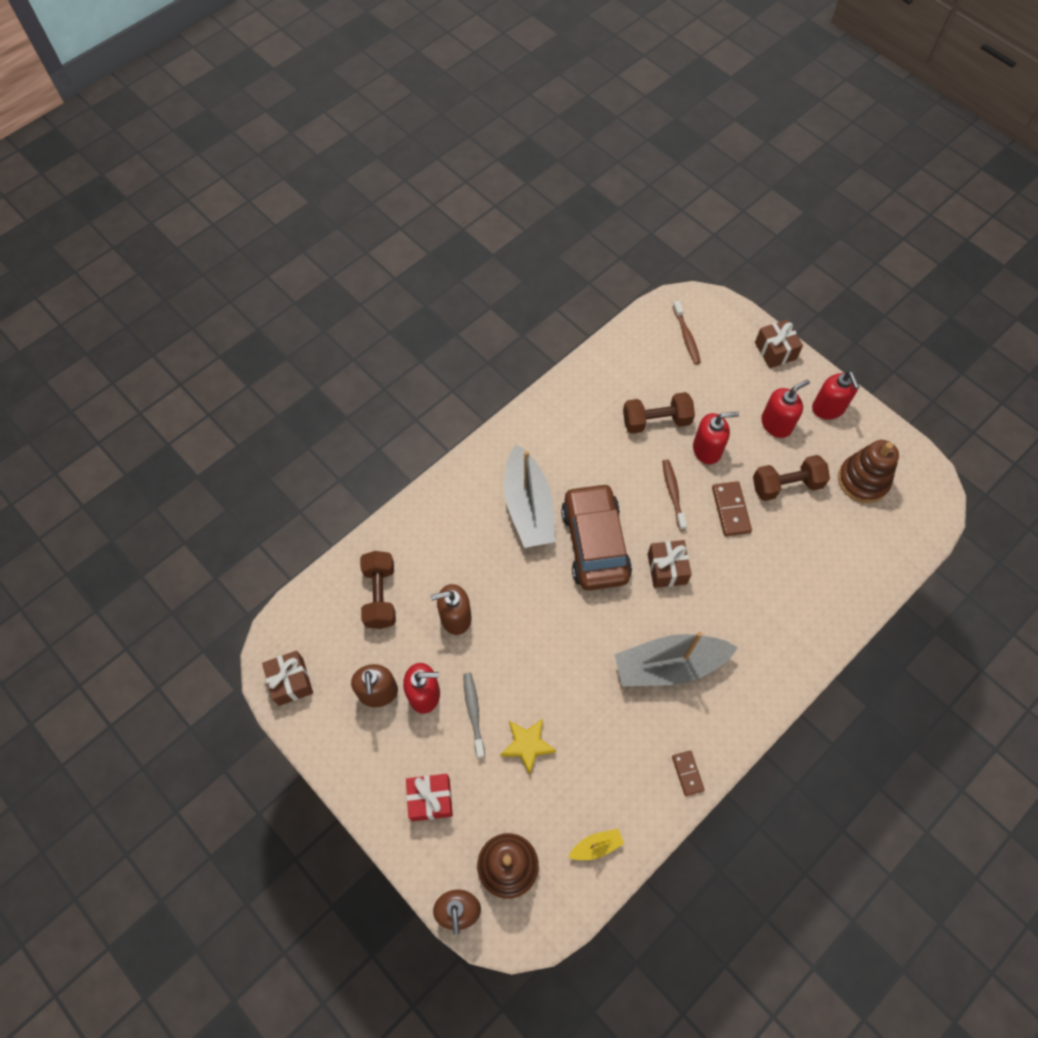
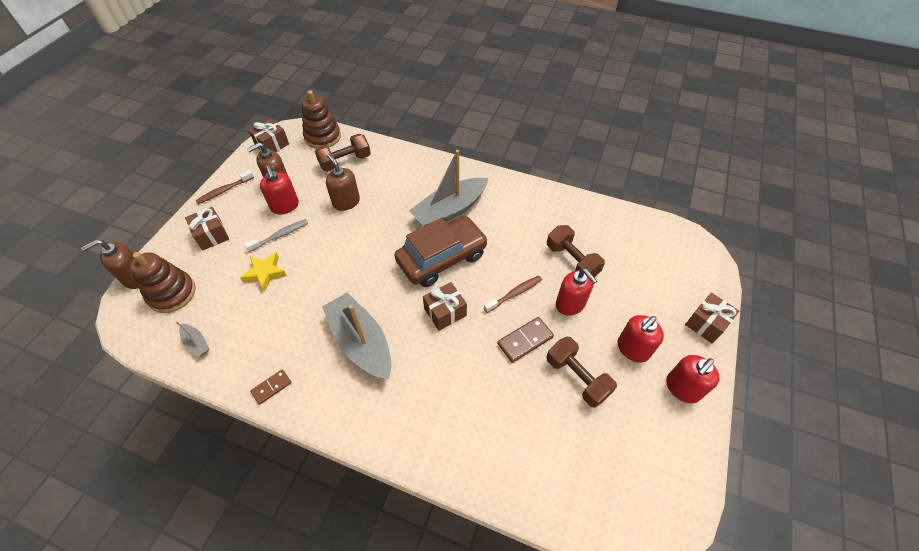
camera: 65 degrees right, 10 degrees down
red gift [406,774,453,821] -> brown gift [185,207,229,250]
yellow boat [568,829,624,860] -> grey boat [176,321,209,357]
brown toothbrush [673,301,701,364] -> brown toothbrush moved to [195,170,254,204]
red soap dispenser [761,379,810,438] -> red soap dispenser turned 105 degrees clockwise [618,315,664,363]
brown stacking toy [838,440,899,503] -> brown stacking toy moved to [302,90,341,149]

